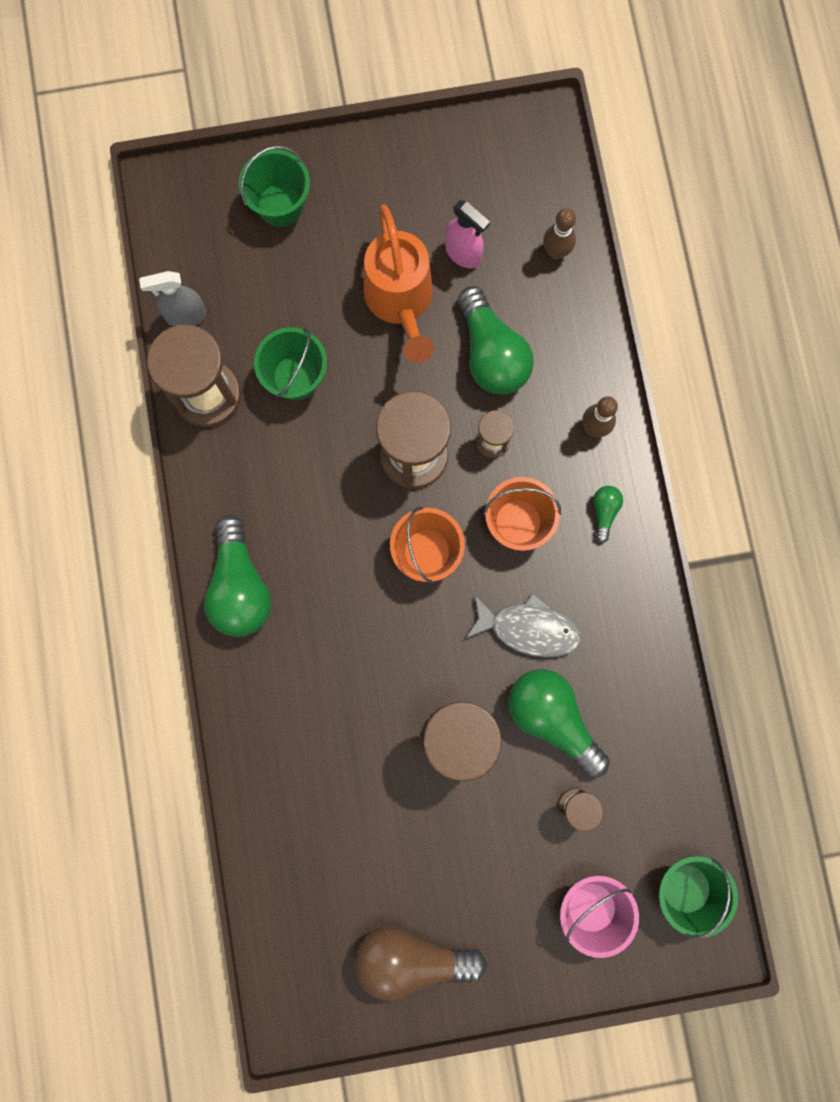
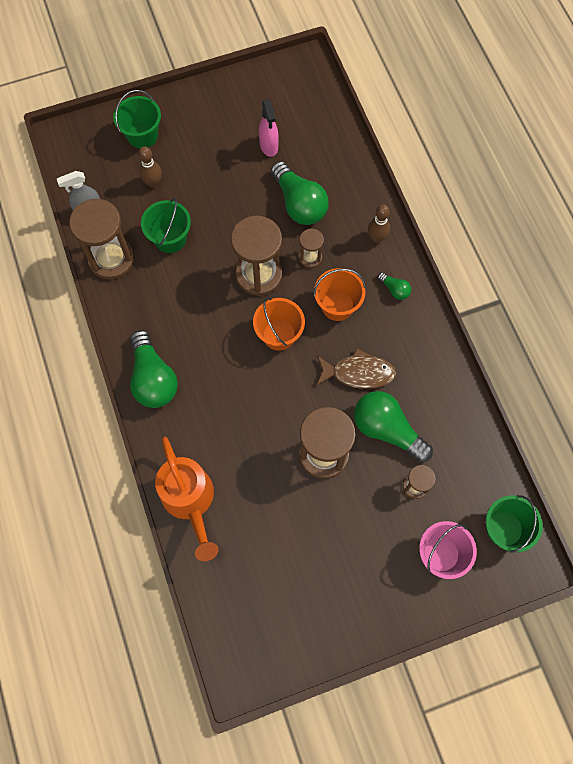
camera: 10 degrees left, 10 degrees down
brown light bulb [354,926,487,1001] -> none
orange watering can [363,204,434,363] -> orange watering can moved to [155,436,219,561]
pink spray bottle [445,200,490,269] -> pink spray bottle turned 45 degrees clockwise [259,100,279,157]
grey fish [465,593,581,658] -> brown fish [316,348,396,389]
brown bowling pin [543,208,576,259] -> brown bowling pin moved to [138,146,162,188]
green light bulb [593,486,623,543] -> green light bulb turned 135 degrees clockwise [378,272,411,300]

